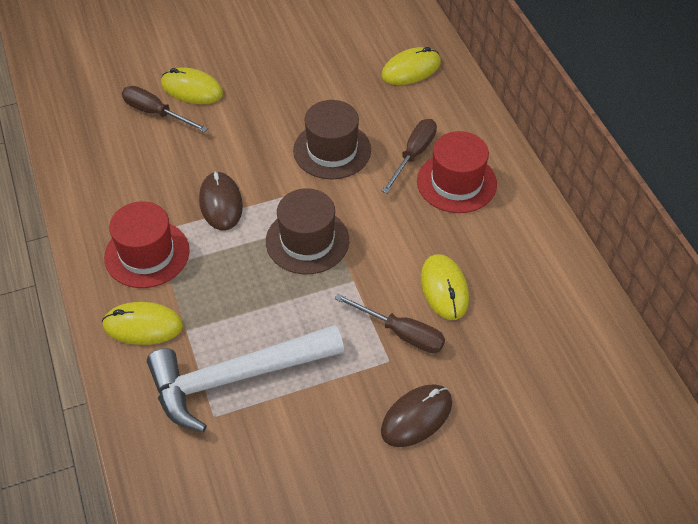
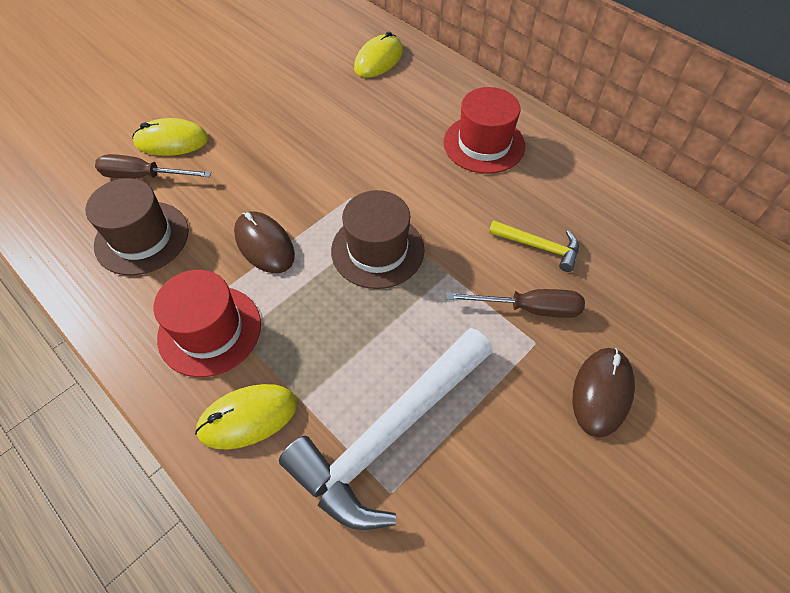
camera: 25 degrees left, 5 degrees up
brown hat [293,100,371,179] -> brown hat moved to [85,178,189,276]
brown screwdriver [382,119,437,193] -> none
yellow mouse [421,254,469,320] -> yellow hammer [489,220,579,272]

